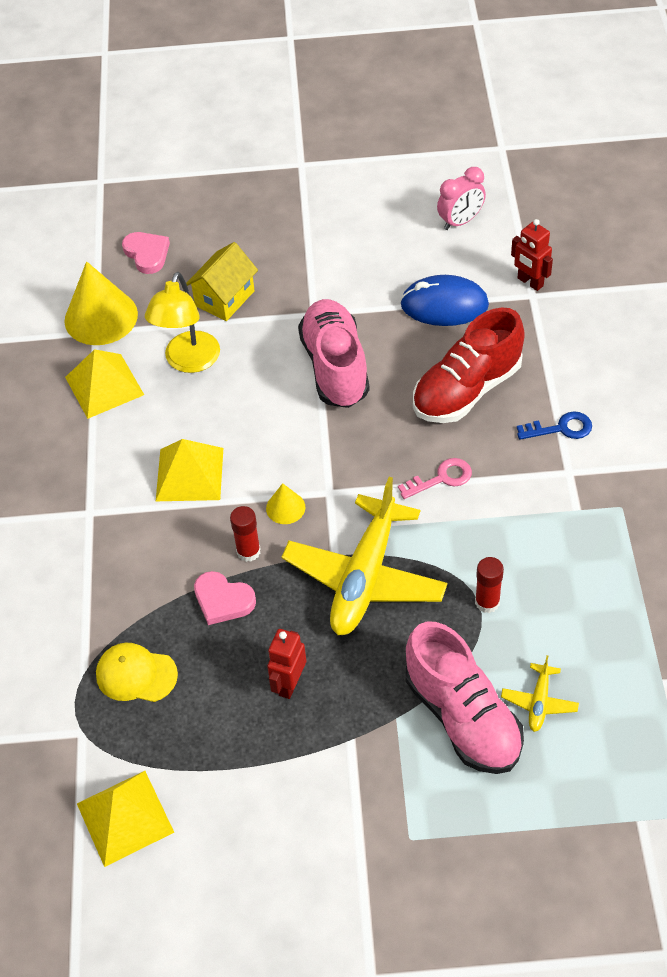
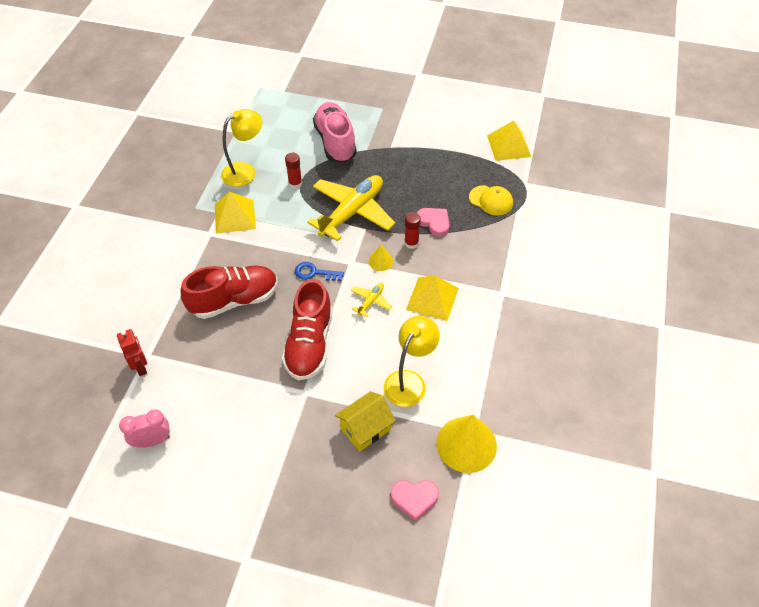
camera: 165 degrees left, 0 degrees up
yellow pyramid [65,349,144,419] -> yellow pyramid moved to [215,192,256,234]
pink heart [122,232,170,274] -> pink heart turned 75 degrees counterclockwise [391,480,439,521]
red robot [267,629,306,699] -> none
pink shoe [298,299,370,408] -> red shoe [282,279,333,380]
pink key [398,458,472,499] -> none
blue mouse [400,275,489,326] -> none
yellow plane [501,655,579,732] -> yellow plane moved to [351,283,392,317]
blue key [517,411,592,440] -> blue key moved to [295,262,344,281]
none -> yellow lamp [221,109,262,187]

